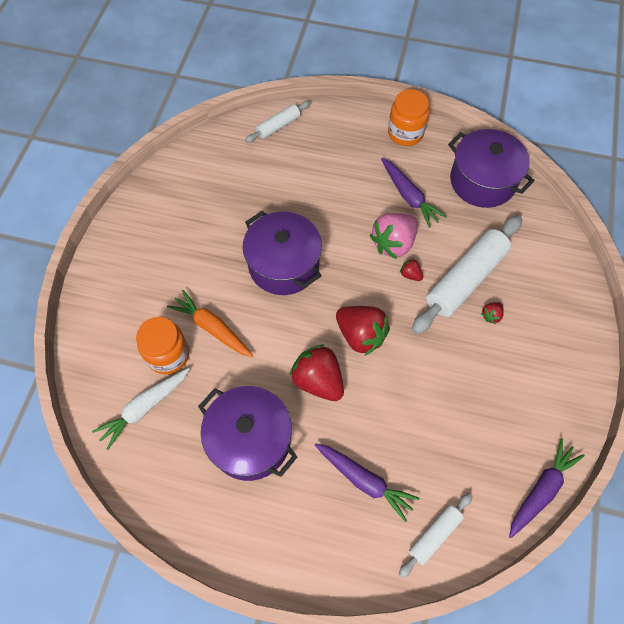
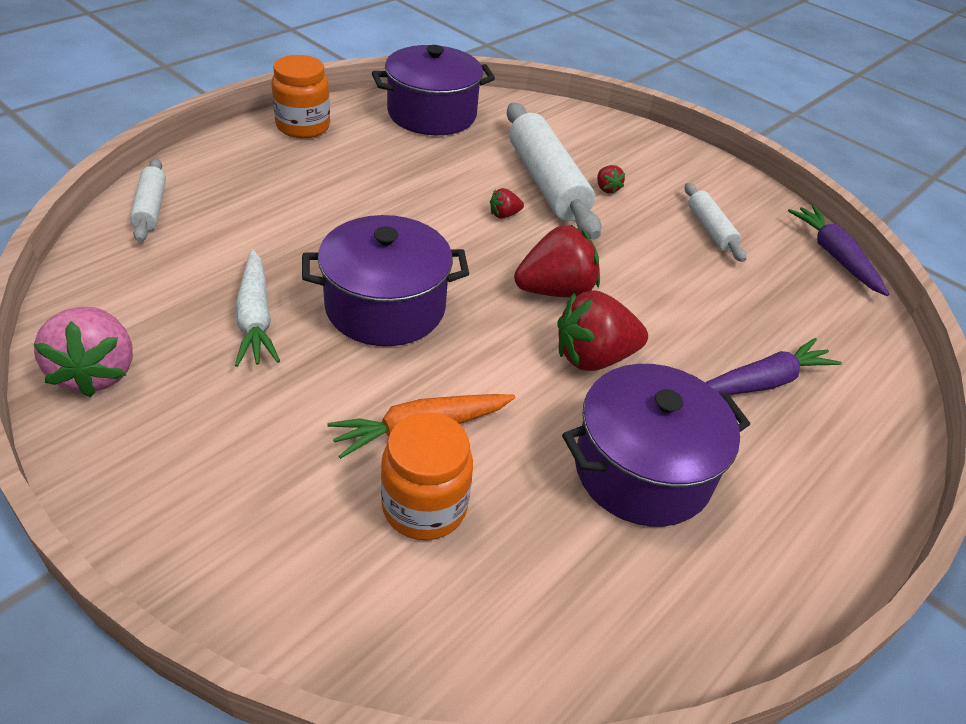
camera: 65 degrees left, 20 degrees down
white carrot [92,368,189,450] -> white carrot moved to [235,249,280,367]
pink strawberry [370,213,418,259] -> pink strawberry moved to [34,307,133,397]
purple carrot [381,158,446,228] -> none
white rolling pin [399,493,473,578] -> white rolling pin moved to [685,183,746,262]

